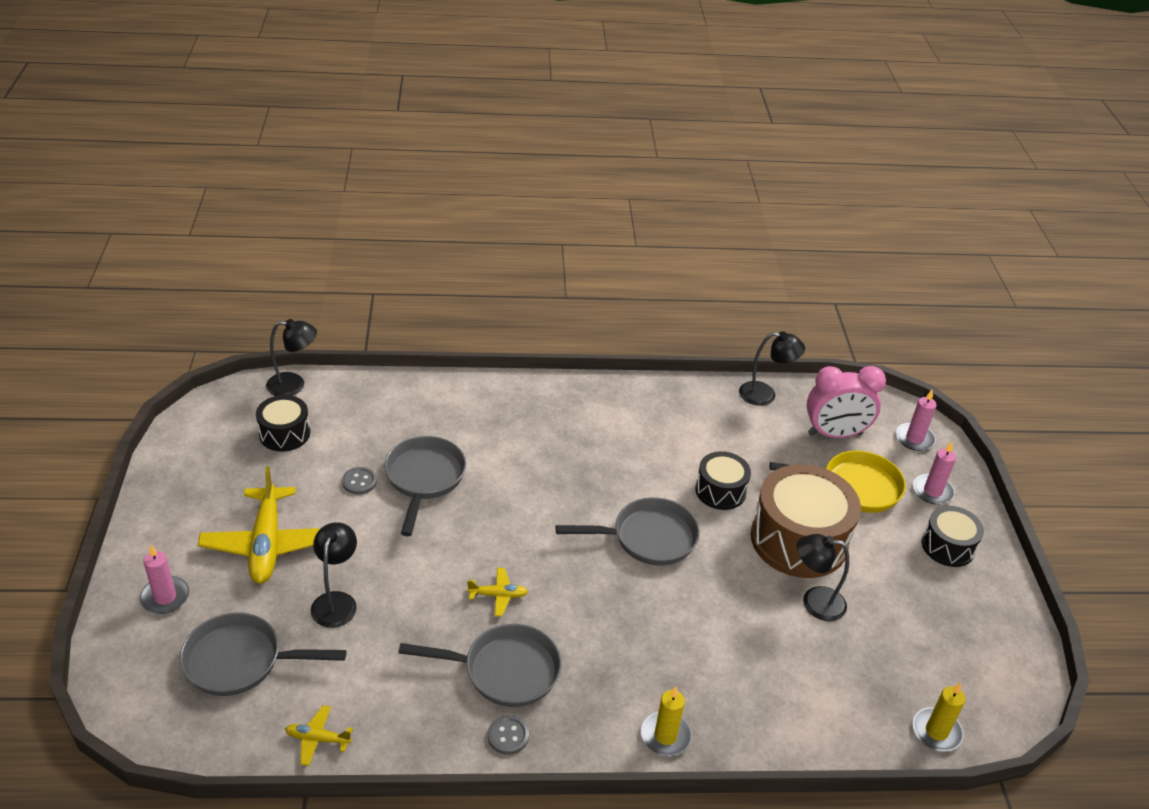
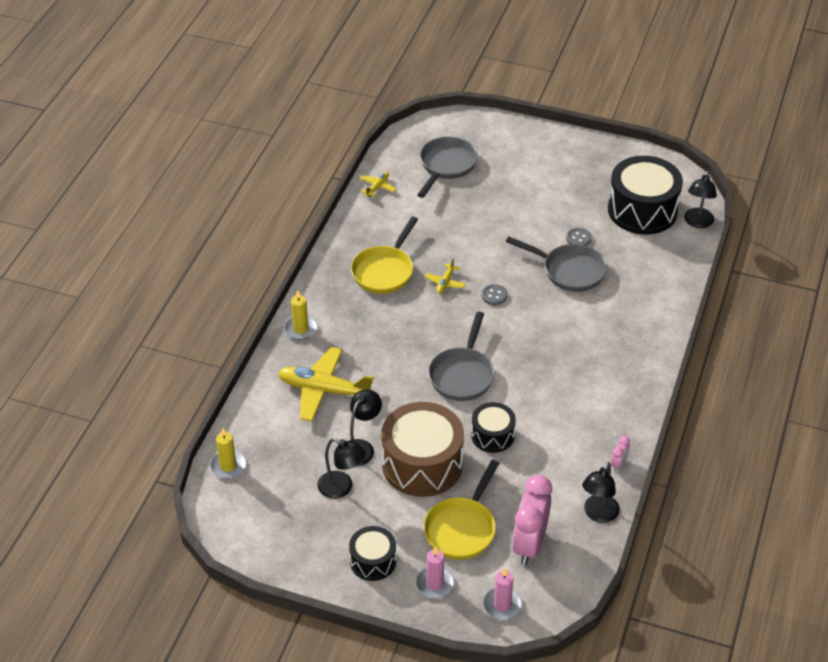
camera: 115 degrees right, 5 degrees up
pink candle [140,545,189,614] -> none
yellow plane [198,466,321,584] -> yellow plane moved to [278,347,374,421]
black drum [256,395,310,452] -> black drum [608,156,683,235], size x1.84
black lamp [310,522,357,628] -> black lamp moved to [317,438,366,499]
grey pan [399,624,561,707] -> yellow pan [351,217,418,294]
grey button [488,715,529,755] -> grey button moved to [481,284,508,305]
none -> pink clock [611,436,630,472]

